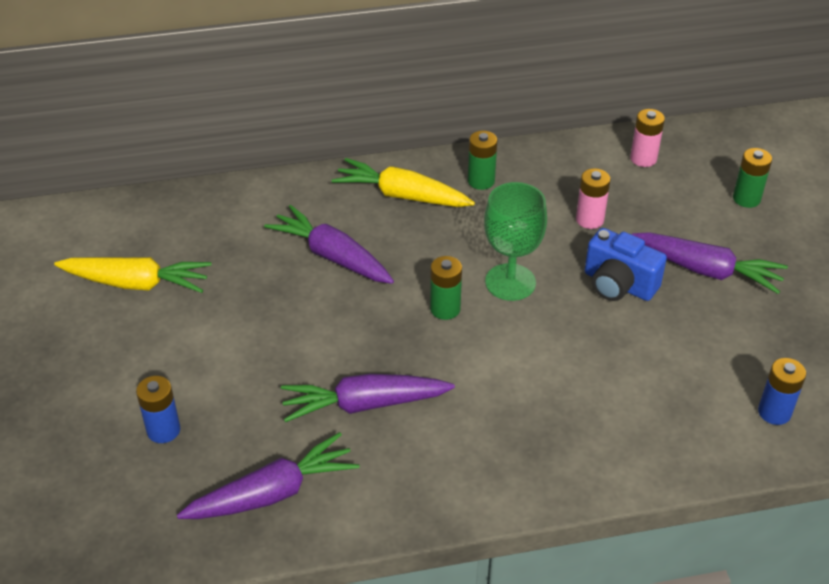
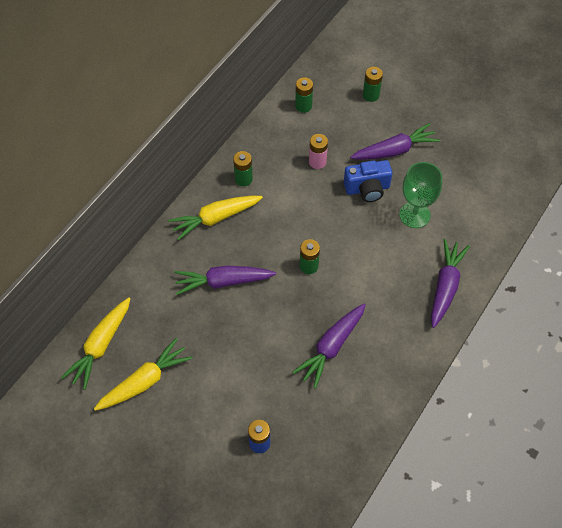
camera: 45 degrees left, 15 degrees up
purple carrot [177,432,360,519] -> purple carrot moved to [431,239,470,328]
green goblet [484,182,547,301] -> green goblet moved to [399,162,442,228]
pink battery [630,109,665,167] -> green battery [295,77,313,113]
blue battery [758,358,806,425] -> none
none -> yellow carrot [61,297,131,390]

